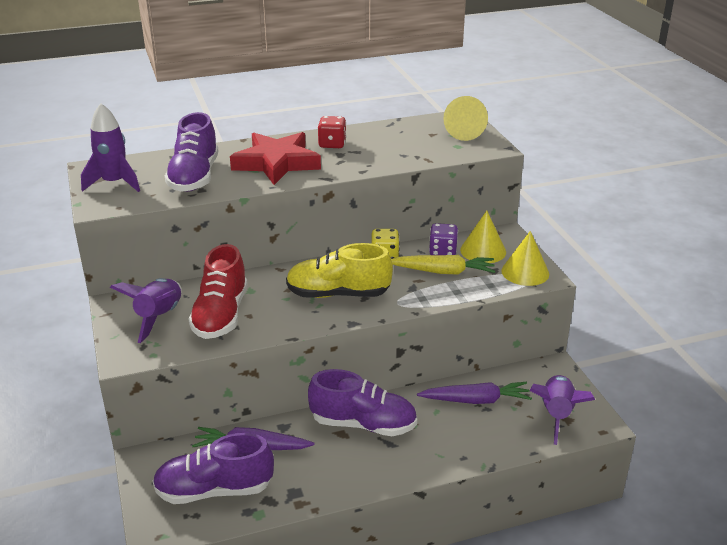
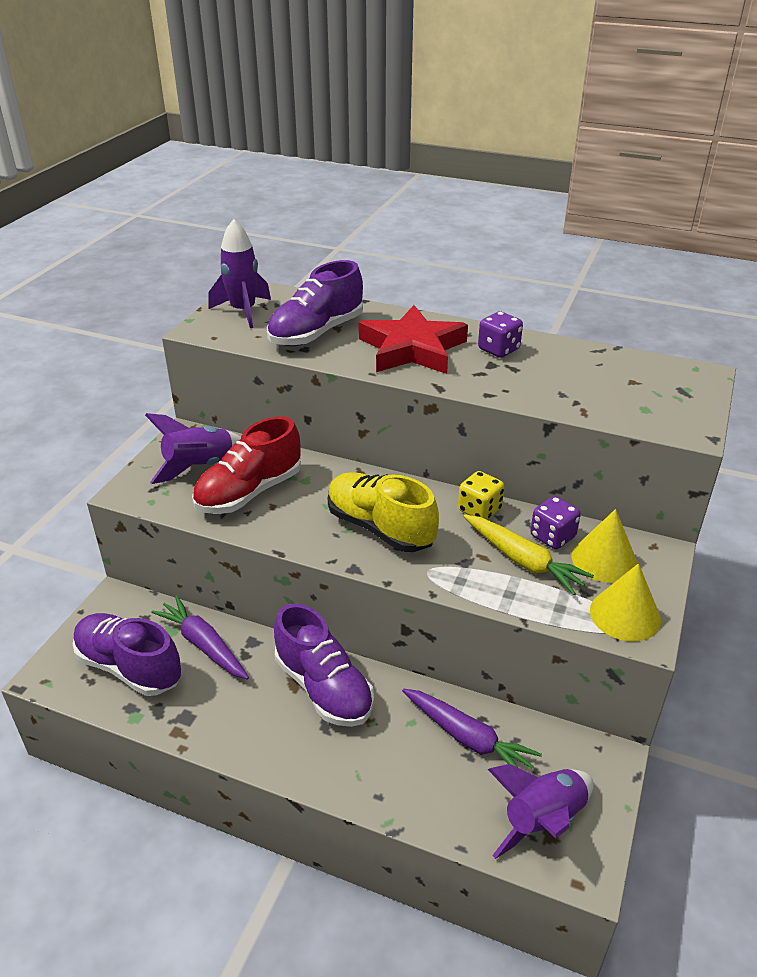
camera: 40 degrees right, 5 degrees up
red dice [317,116,346,148] -> purple dice [478,311,523,358]
yellow cone [443,96,488,141] -> none

